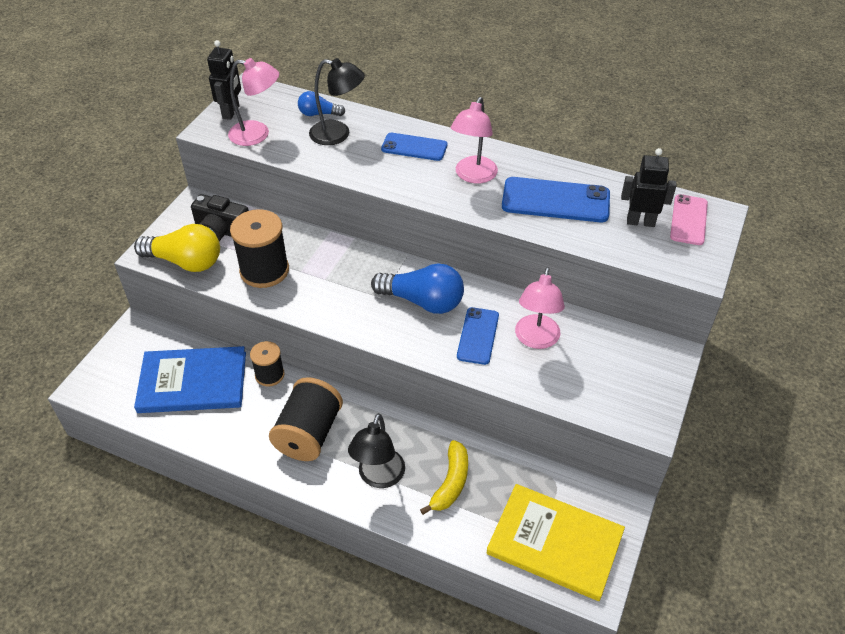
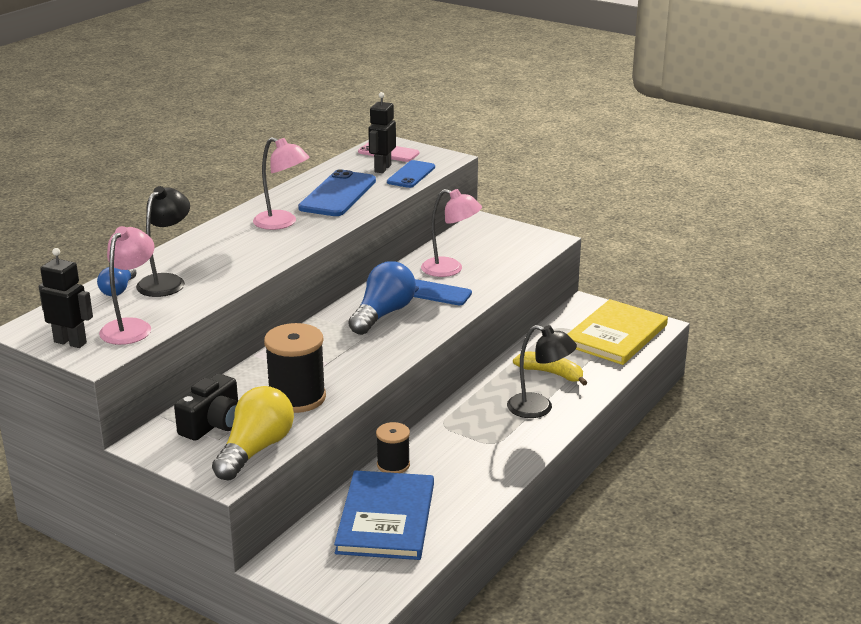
camera: 80 degrees left, 20 degrees down
black spool [269,377,343,461] -> none
blue phone [381,133,447,161] -> blue phone moved to [387,160,435,188]

